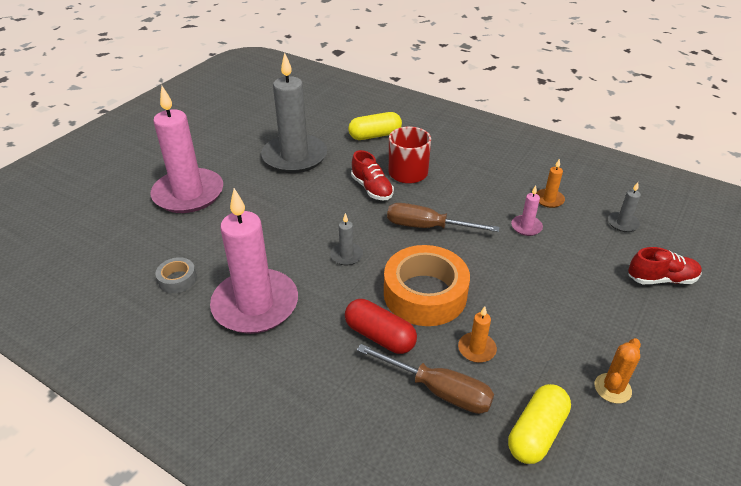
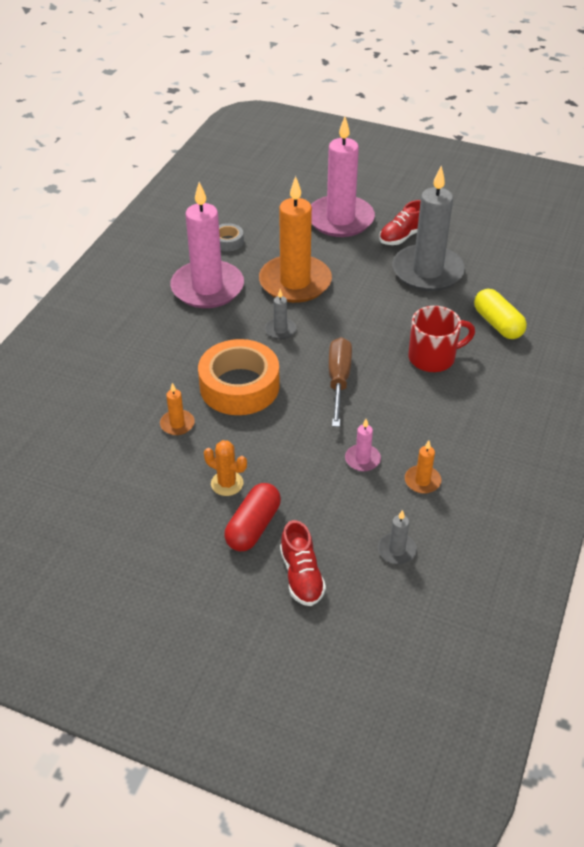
camera: 80 degrees right, 5 degrees up
red capsule [345,299,417,354] -> red capsule moved to [224,483,281,551]
red shoe [351,150,394,200] -> red shoe moved to [379,200,421,245]
brown screwdriver [357,344,494,414] -> none
yellow capsule [508,384,571,464] -> none
orange cactus [595,338,641,404] -> orange cactus moved to [204,440,247,496]
none -> orange candle [259,176,332,303]

